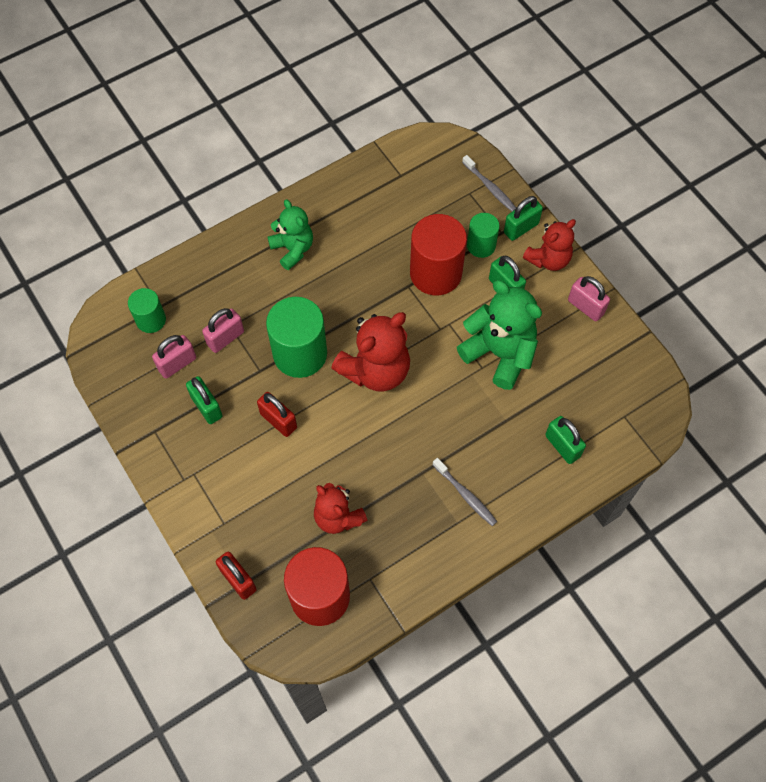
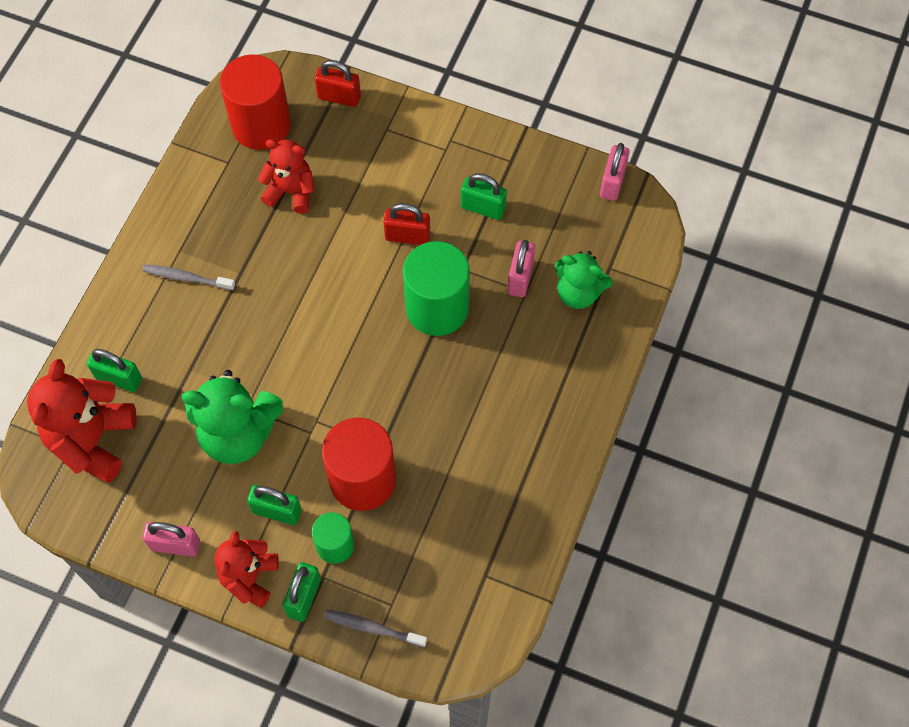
camera: 145 degrees right, 0 degrees up
green cylinder [128,288,166,333] -> none
pink padlock [152,335,196,379] -> pink padlock moved to [600,143,630,201]
green teddy bear [268,199,313,270] -> green teddy bear moved to [555,251,613,309]
red teddy bear [331,312,410,391] -> red teddy bear moved to [27,359,136,483]

